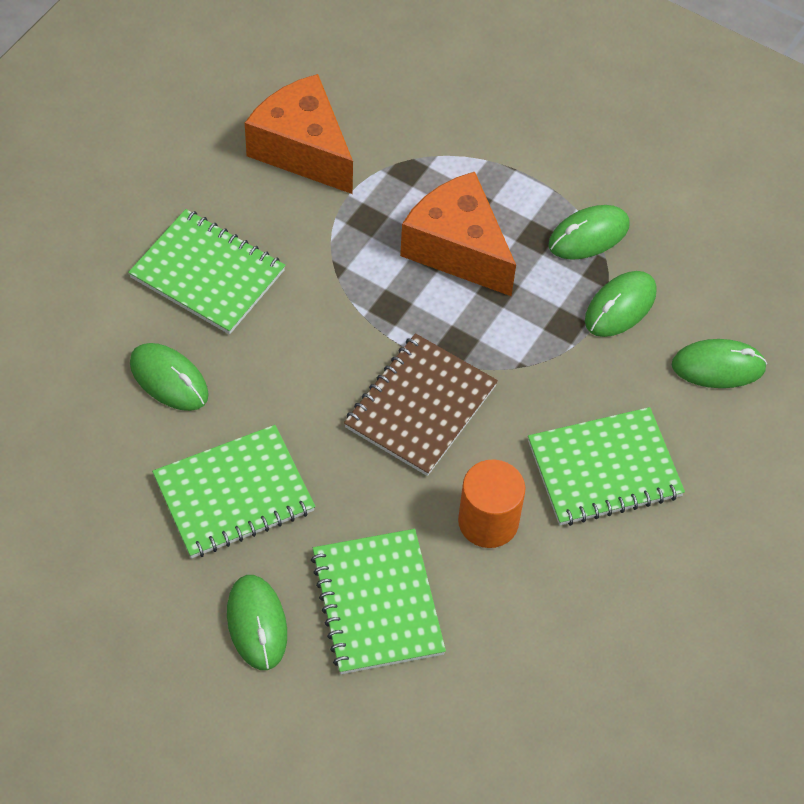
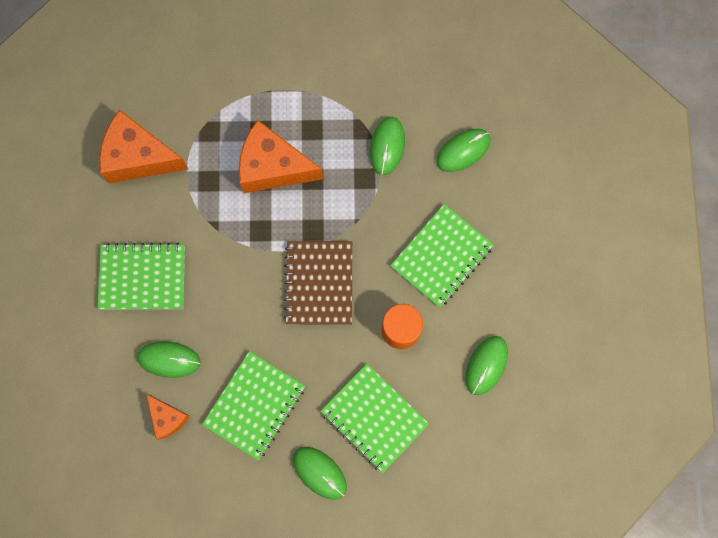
camera: 30 degrees left, 20 degrees up
green mouse [548,205,630,260] -> green mouse moved to [465,336,508,395]
none -> orange cheese [146,394,190,440]

